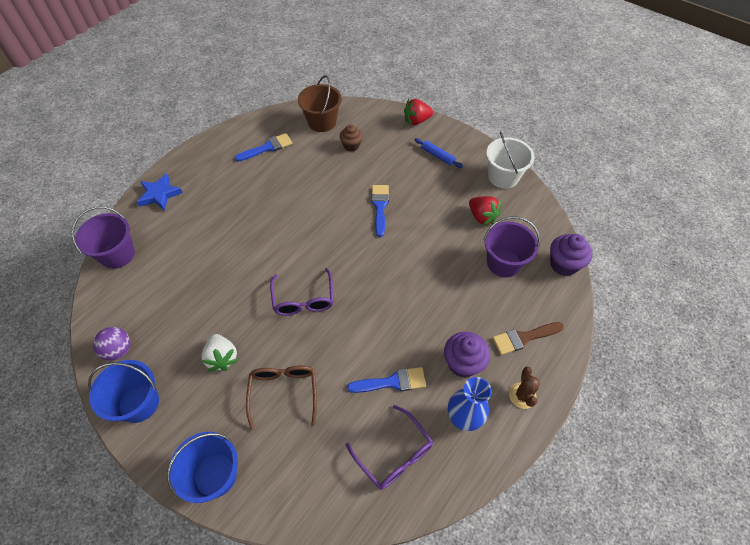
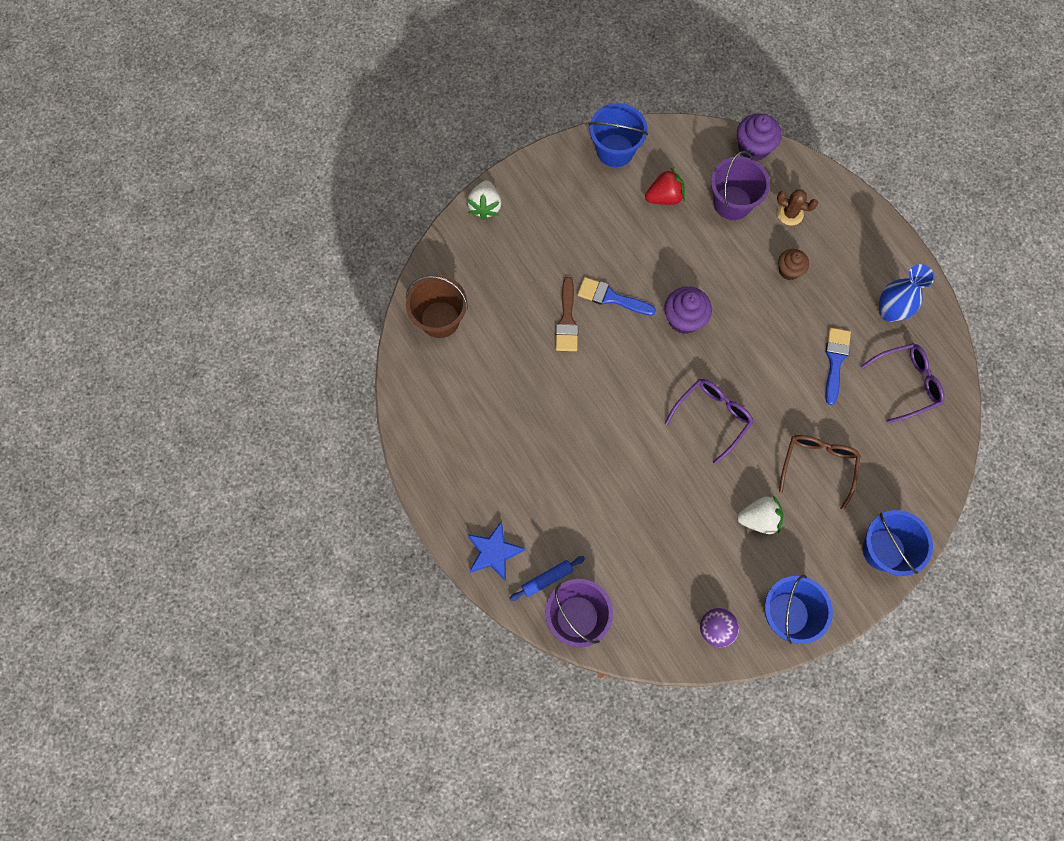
camera: 70 degrees left, 15 degrees up
blue brush [234,133,292,162] -> none
brown glasses [246,366,317,431] -> brown glasses turned 90 degrees clockwise [779,435,860,510]
purple glasses [270,268,334,316] -> purple glasses turned 60 degrees counterclockwise [665,379,753,464]
brown cupcake [340,125,362,151] -> brown cupcake moved to [778,249,809,280]
red strawberry [404,99,433,125] -> white strawberry [467,181,501,220]
blue rolling pin [415,138,463,168] -> blue rolling pin moved to [509,556,585,601]
purple cupcake [444,332,490,378] -> purple cupcake moved to [664,287,712,334]
white bucket [486,132,534,189] -> blue bucket [589,103,648,167]
brown brush [492,322,564,355] -> brown brush moved to [556,277,578,351]
brown cactus [509,367,540,409] -> brown cactus moved to [777,189,818,225]

